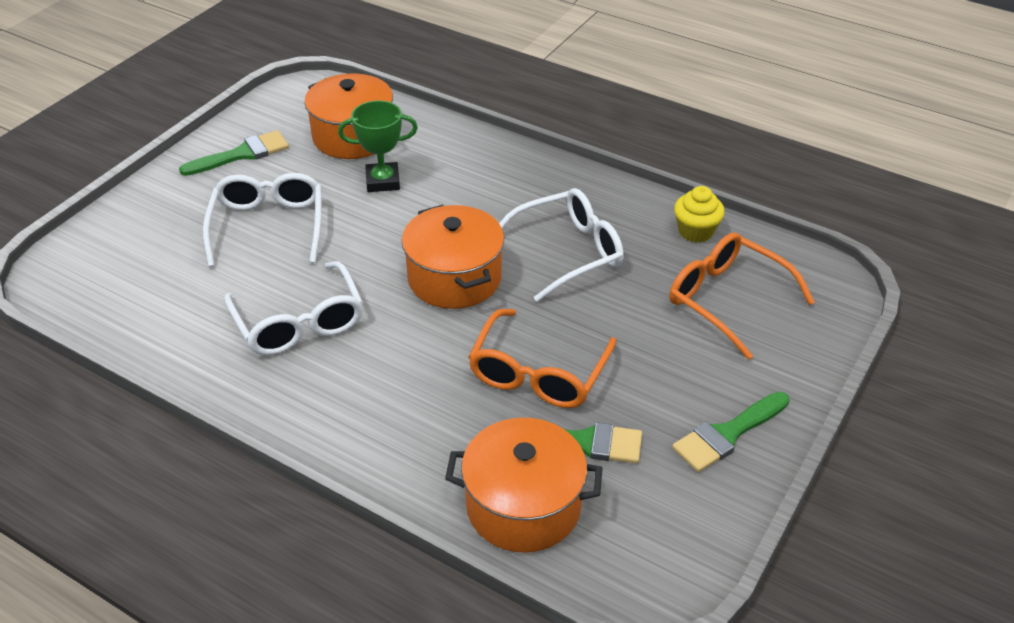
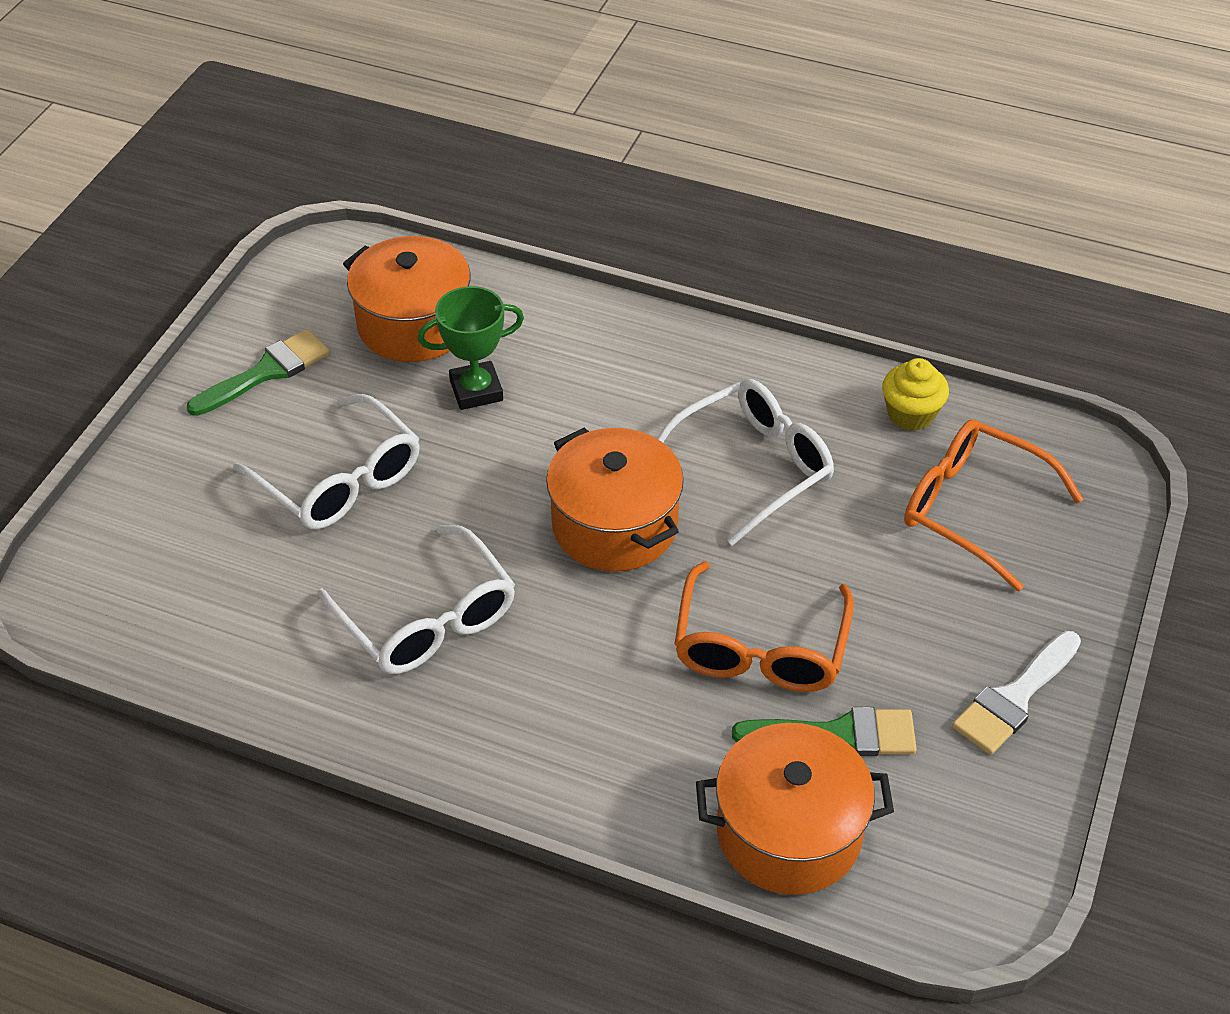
camera: 10 degrees left, 5 degrees up
white glasses [203,173,322,267] -> white glasses turned 150 degrees clockwise [233,394,420,529]
green brush [672,392,790,472] -> white brush [952,631,1081,755]

